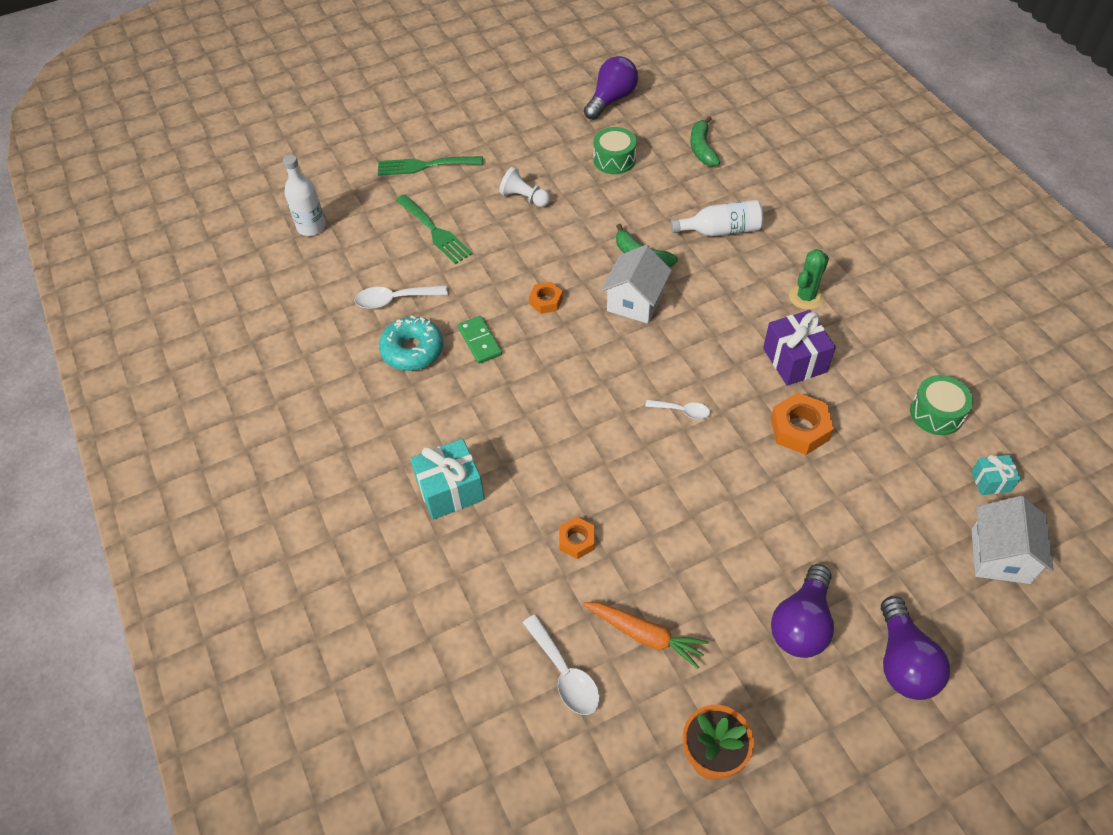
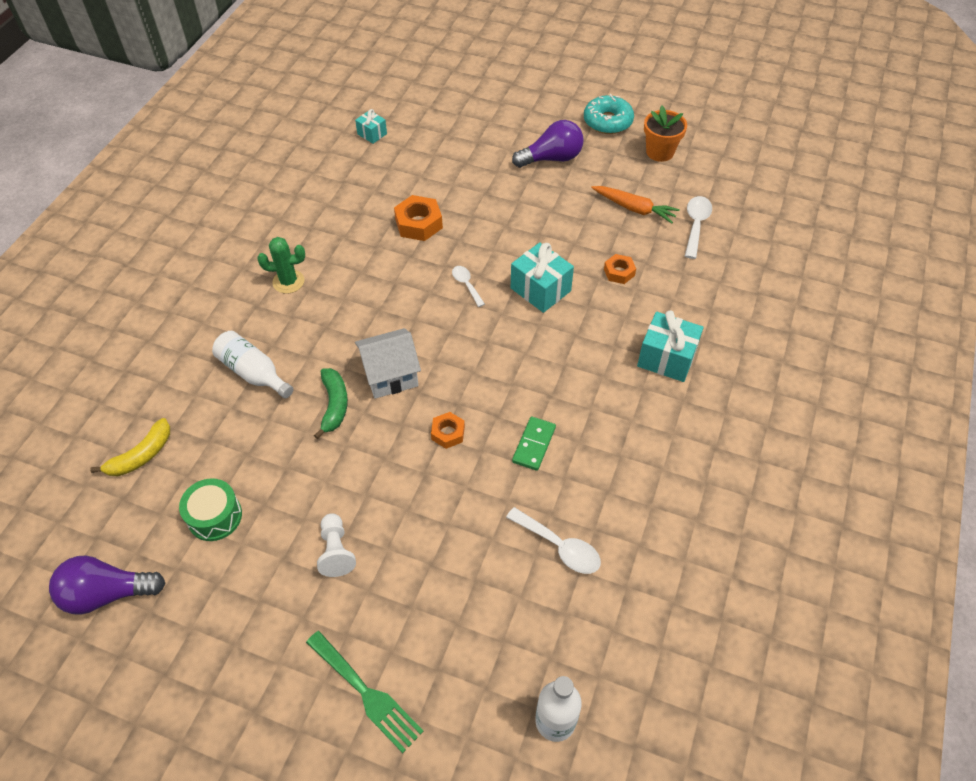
camera: 135 degrees left, 0 degrees up
turquoise donut [379,315,443,371] -> turquoise donut moved to [584,94,634,134]
green fork [396,194,473,264] -> none
orange carrot [583,602,709,669] -> orange carrot turned 135 degrees clockwise [591,186,680,224]
green banana [691,116,720,166] -> yellow banana [90,418,170,476]
purple gift [763,310,836,385] -> none
purple light bulb [881,596,950,700] -> none
green drum [910,375,973,435] -> none
white house [971,496,1054,584] -> none
none -> turquoise gift [511,242,574,313]

